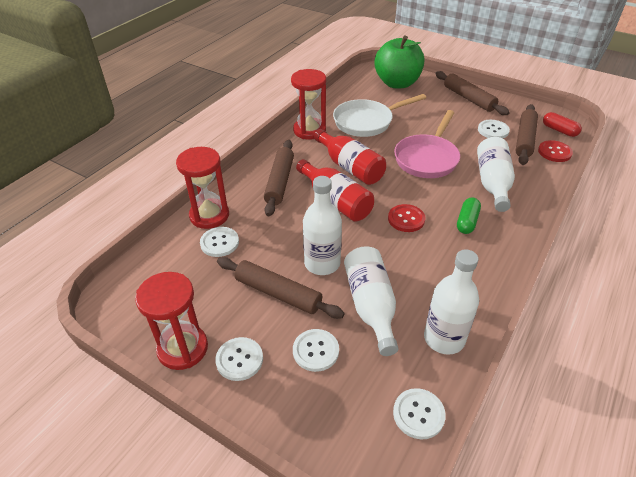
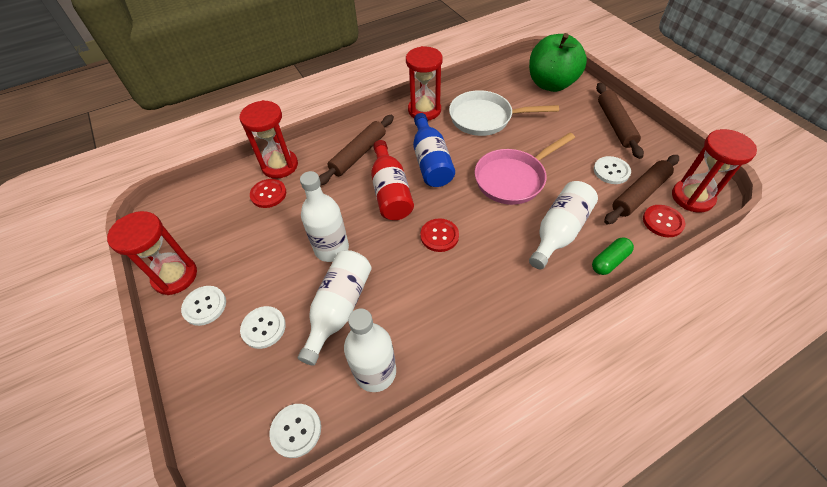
camera: 30 degrees right, 10 degrees up
white button [200,227,239,257] -> red button [250,179,286,208]
brown rolling pin [217,257,345,319] -> none
red bottle [314,129,386,185] -> blue bottle [413,113,455,187]
green capsule [457,197,481,234] -> green capsule moved to [592,238,634,275]
red capsule [543,112,582,137] -> red hourglass [672,129,757,212]

